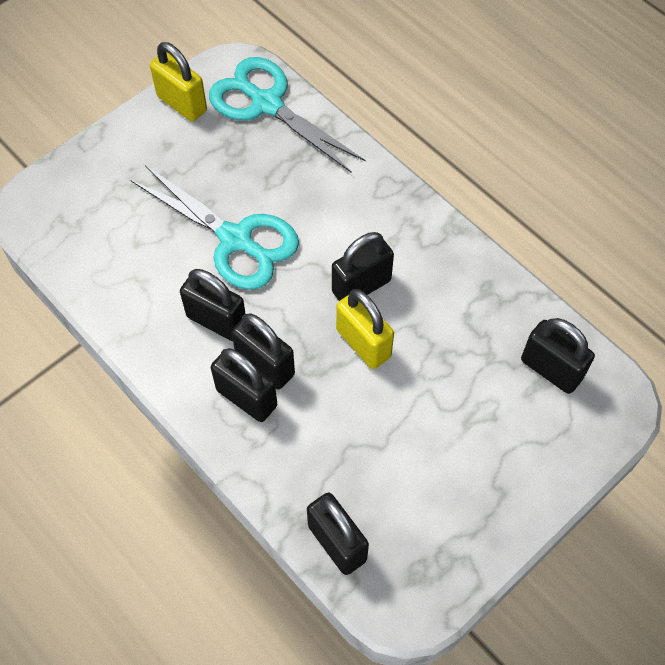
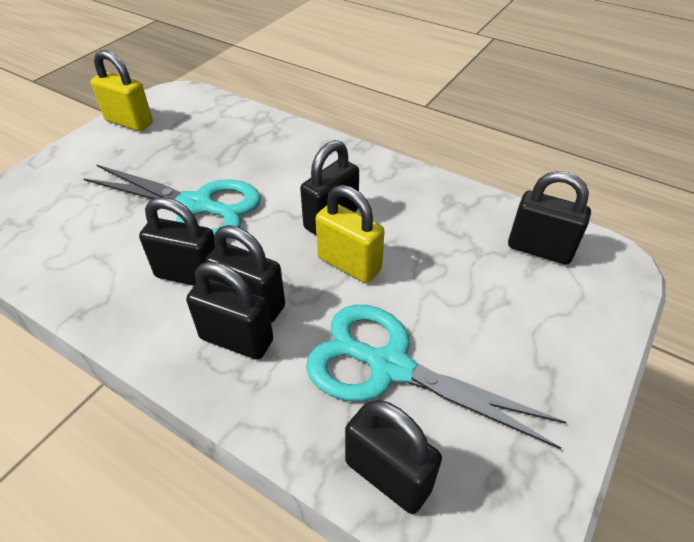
camera: 15 degrees left, 15 degrees down
turquoise scissors [209,57,366,173] -> turquoise scissors moved to [306,305,567,449]

